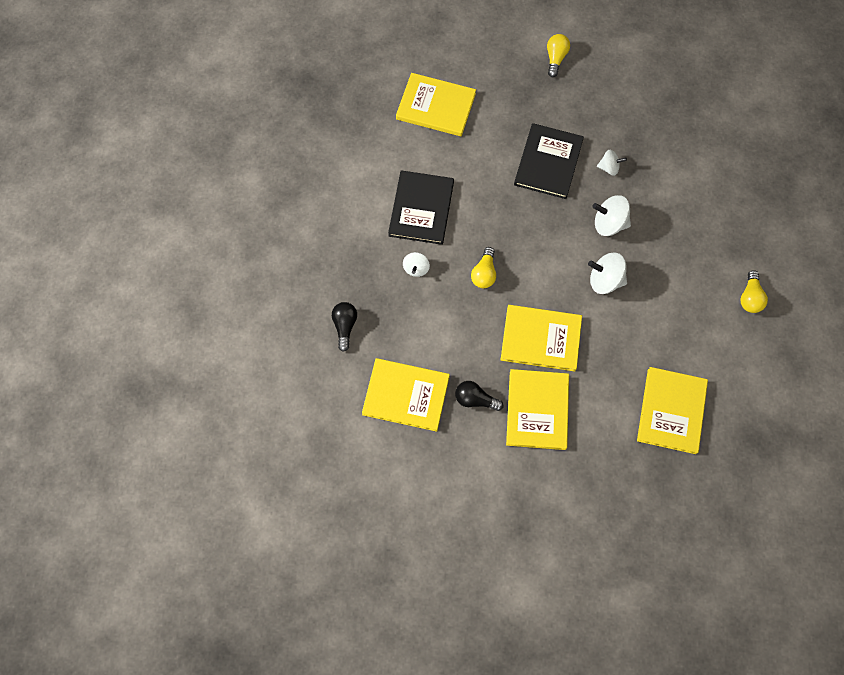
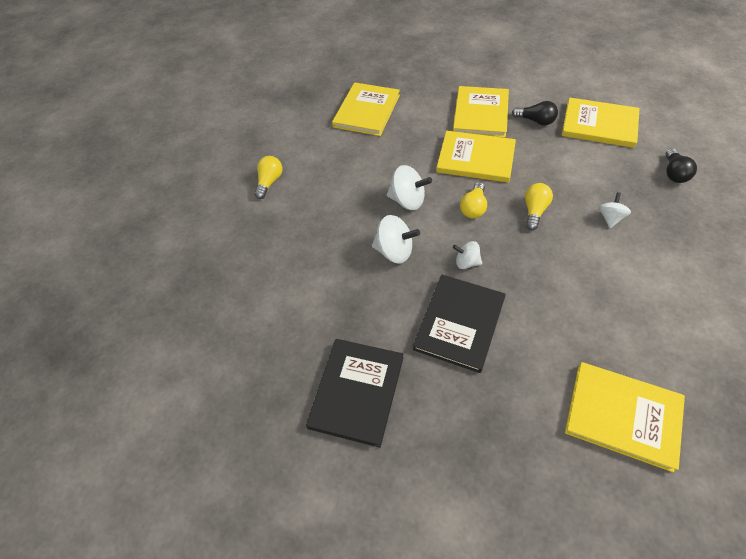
camera: 170 degrees left, 15 degrees down
black book [388,170,454,245] -> black book moved to [306,339,403,448]
yellow light bulb [547,34,570,77] -> yellow light bulb moved to [460,182,487,218]
white spinning top [597,150,627,176] -> white spinning top moved to [453,241,482,269]

